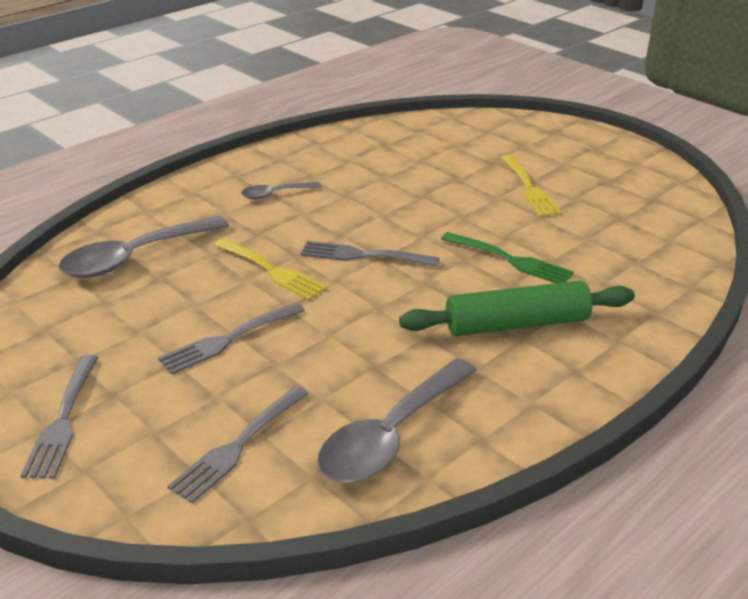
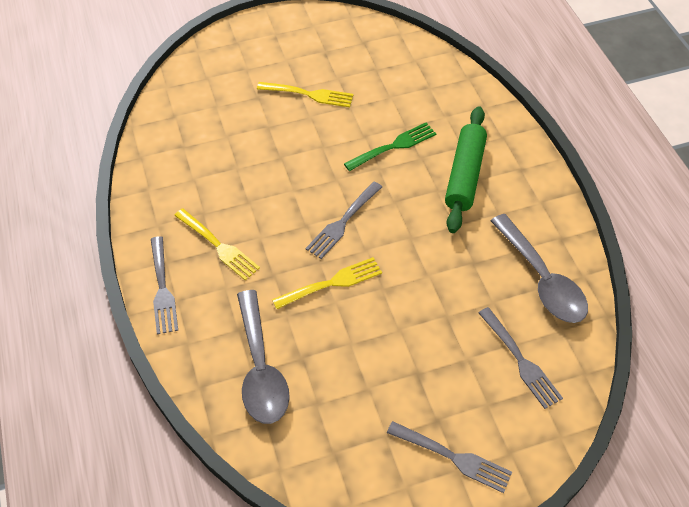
camera: 65 degrees left, 20 degrees up
grey fork [158,302,305,375] -> grey fork moved to [151,236,178,334]
grey spoon [241,182,321,199] -> yellow fork [174,209,260,280]

